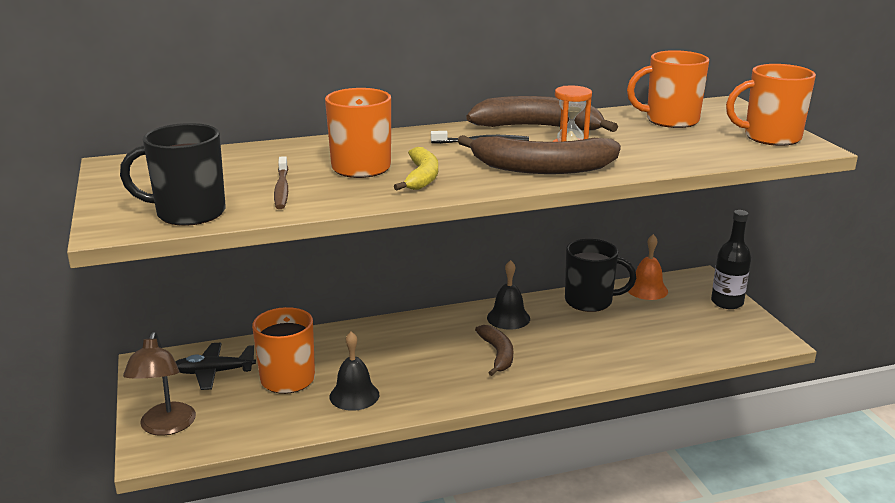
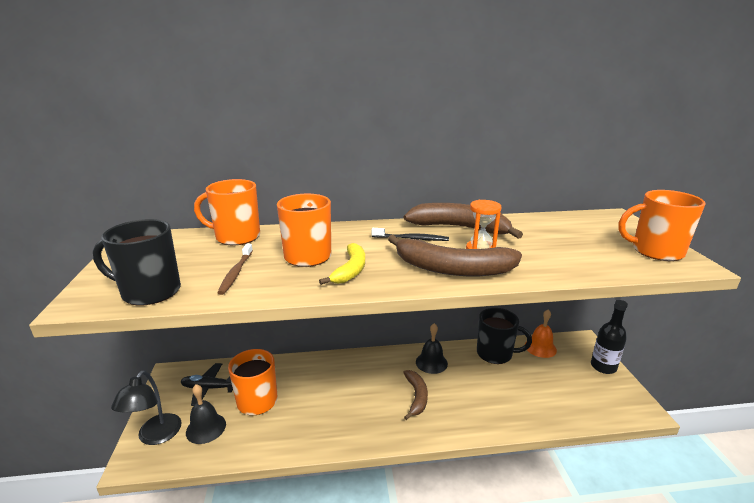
camera: 10 degrees right, 0 degrees up
brown lamp [123,332,196,436] -> black lamp [111,370,182,445]
black bell [329,332,379,411] -> black bell moved to [186,384,226,444]
orange mug [627,50,709,128] -> orange mug moved to [194,179,260,245]

